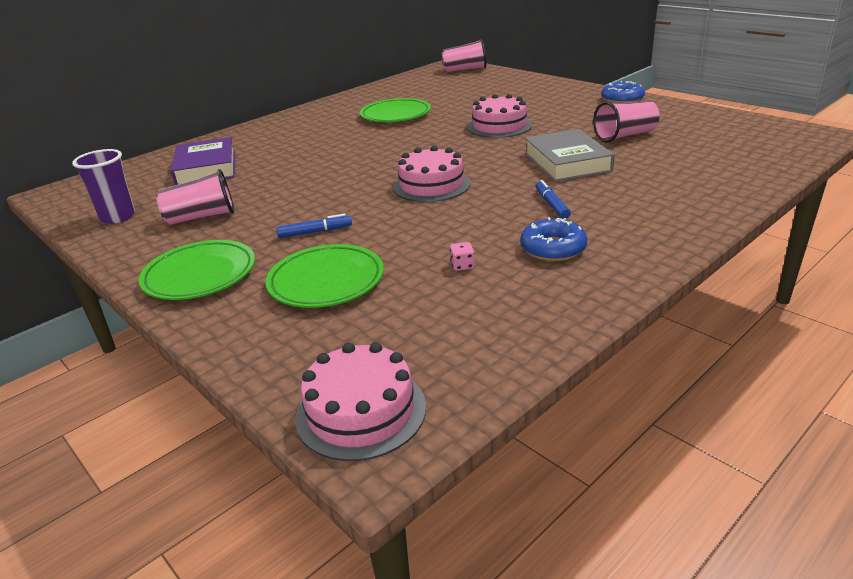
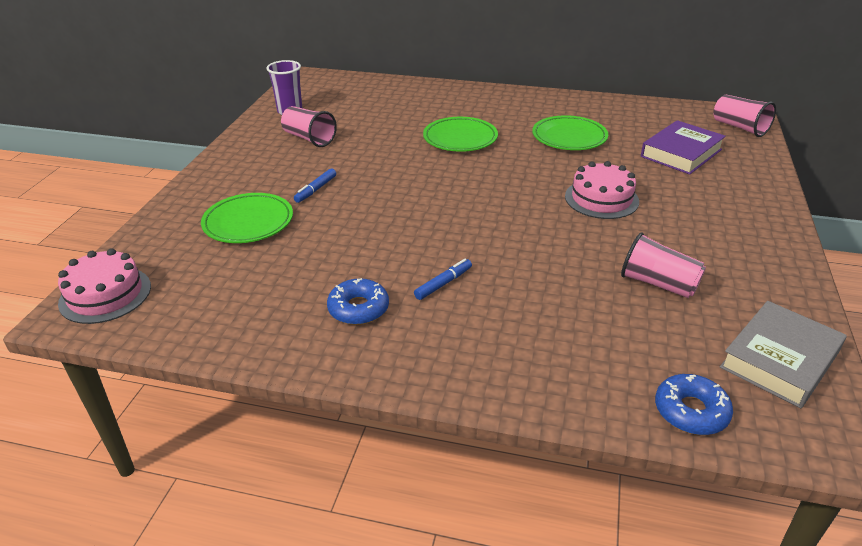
camera: 55 degrees right, 5 degrees up
green plate [139,240,255,300] -> green plate moved to [423,117,498,152]
purple book [171,137,235,185] -> purple book moved to [641,120,726,175]
blue marker [276,214,352,238] -> blue marker turned 75 degrees clockwise [294,168,336,203]
pink cake [393,146,471,202] -> none
pink dice [450,242,475,271] -> none
grey book [525,129,615,182] -> grey book moved to [720,301,847,408]
blue donut [601,81,645,103] -> blue donut moved to [655,374,733,435]

